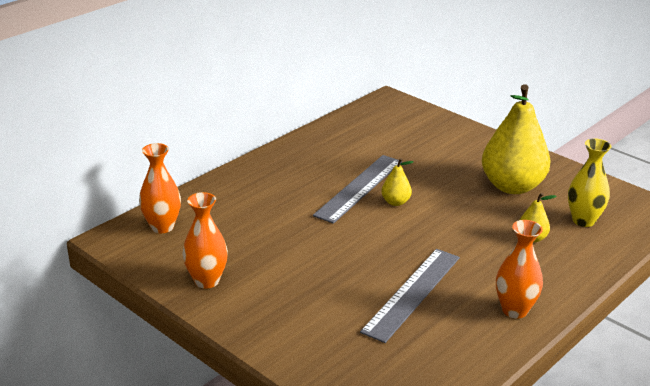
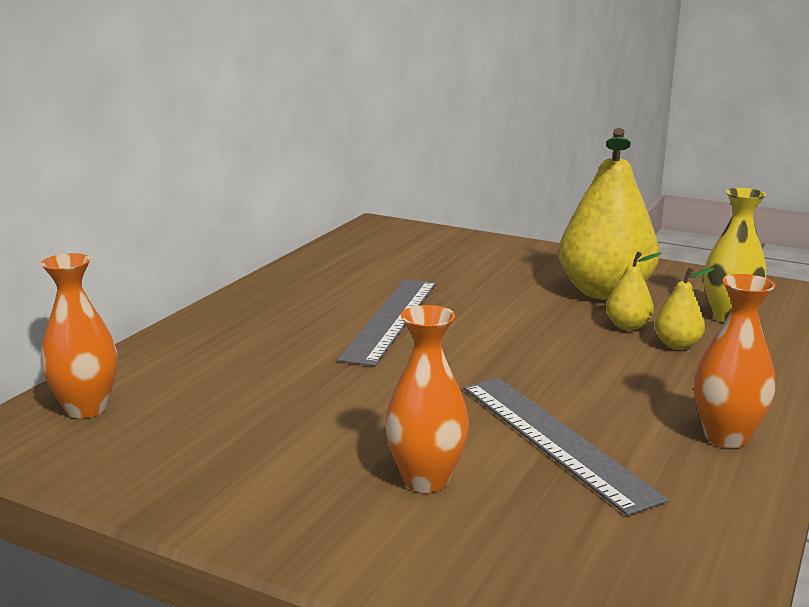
camera: 15 degrees left, 10 degrees down
orange vase [182,192,228,289] -> orange vase moved to [385,305,469,493]
grey ruler [360,249,460,343] -> grey ruler turned 45 degrees counterclockwise [463,378,668,516]
yellow pear [381,158,413,206] -> yellow pear moved to [606,252,662,330]

